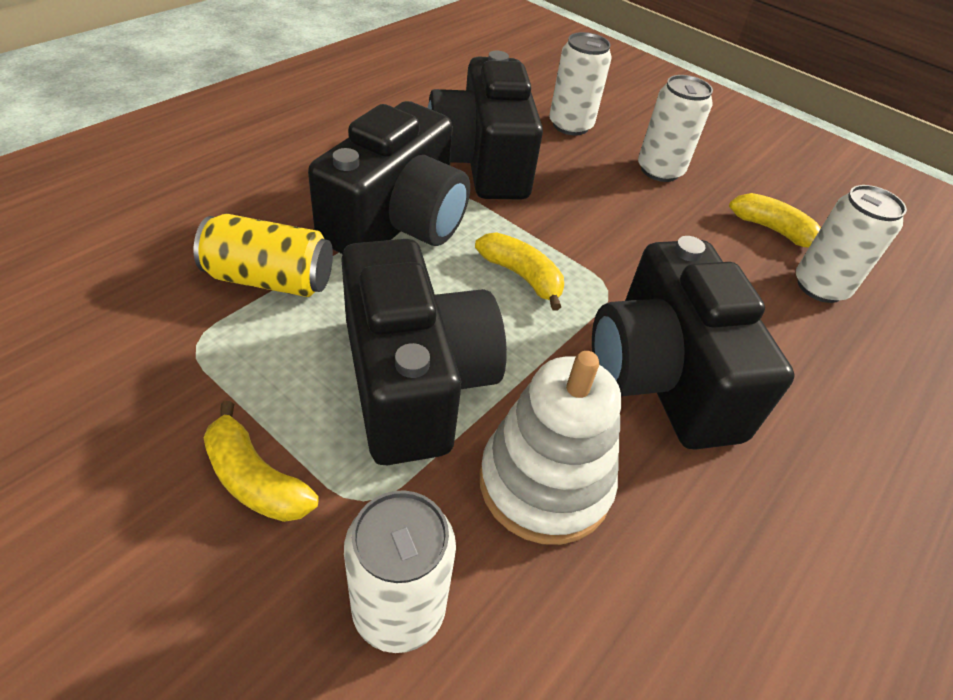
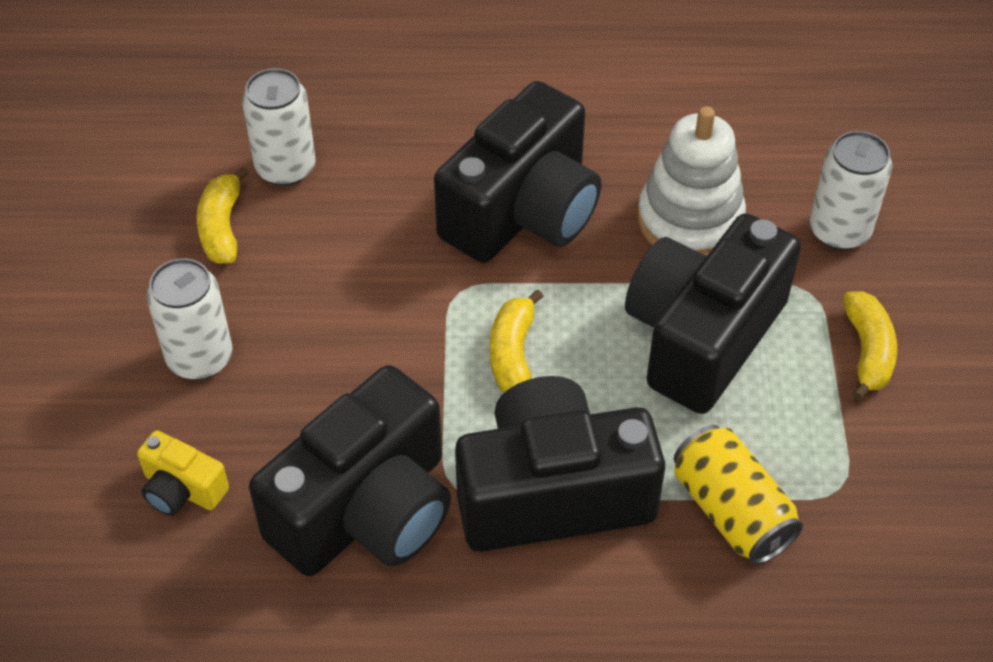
camera: 125 degrees left, 5 degrees up
white can [549,32,612,135] -> yellow camera [137,431,229,516]

